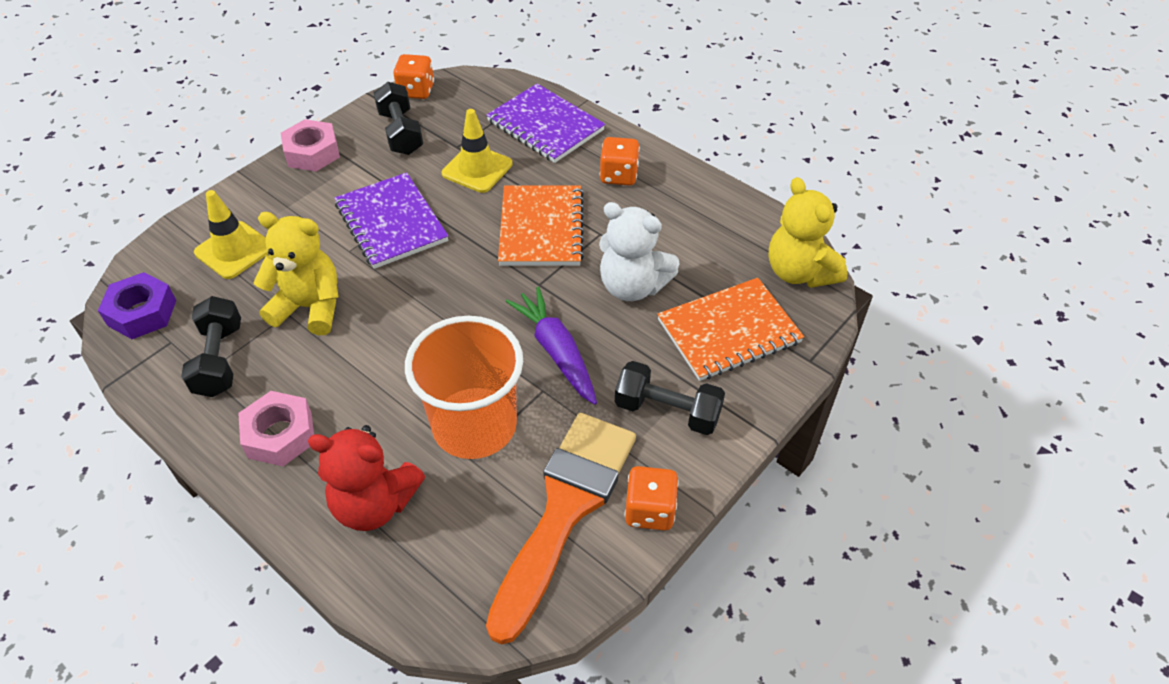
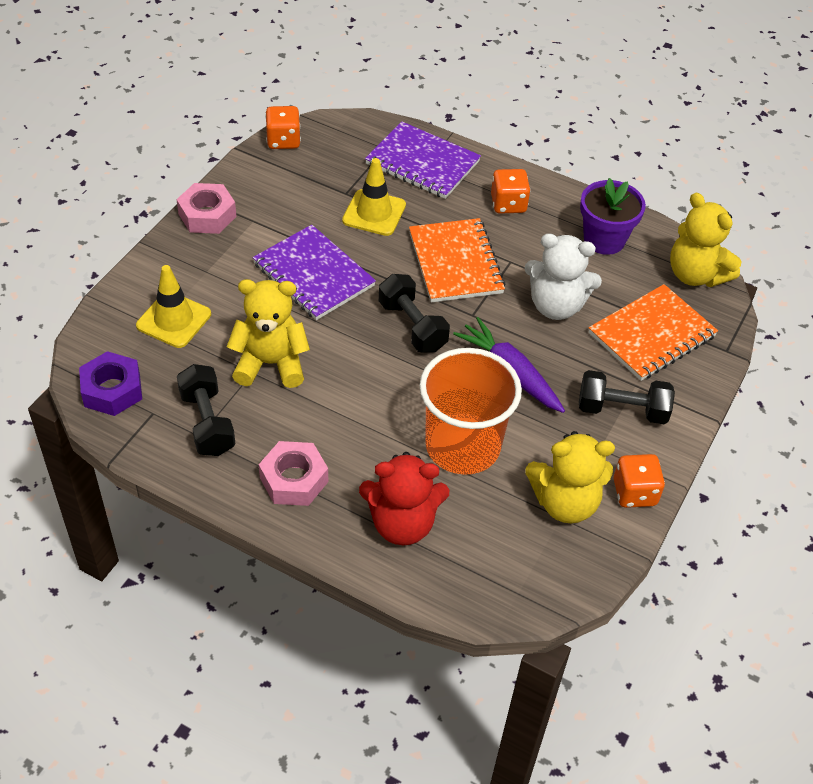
camera: 15 degrees left, 0 degrees up
black dumbbell [374,82,423,155] -> black dumbbell moved to [379,274,450,353]
orange brush [486,413,636,645] -> yellow teddy bear [525,431,615,523]
none -> purple flower pot [580,178,646,255]

